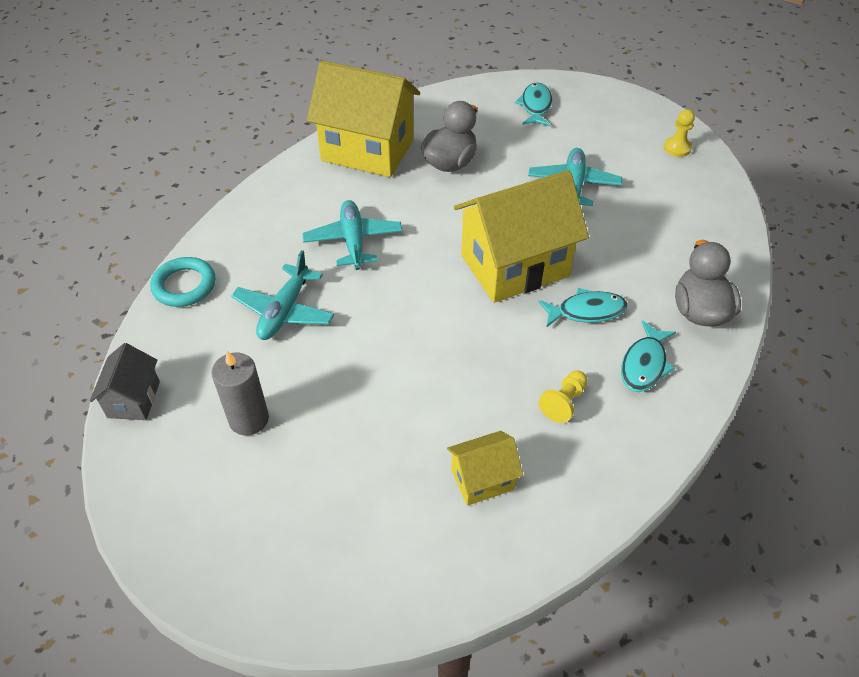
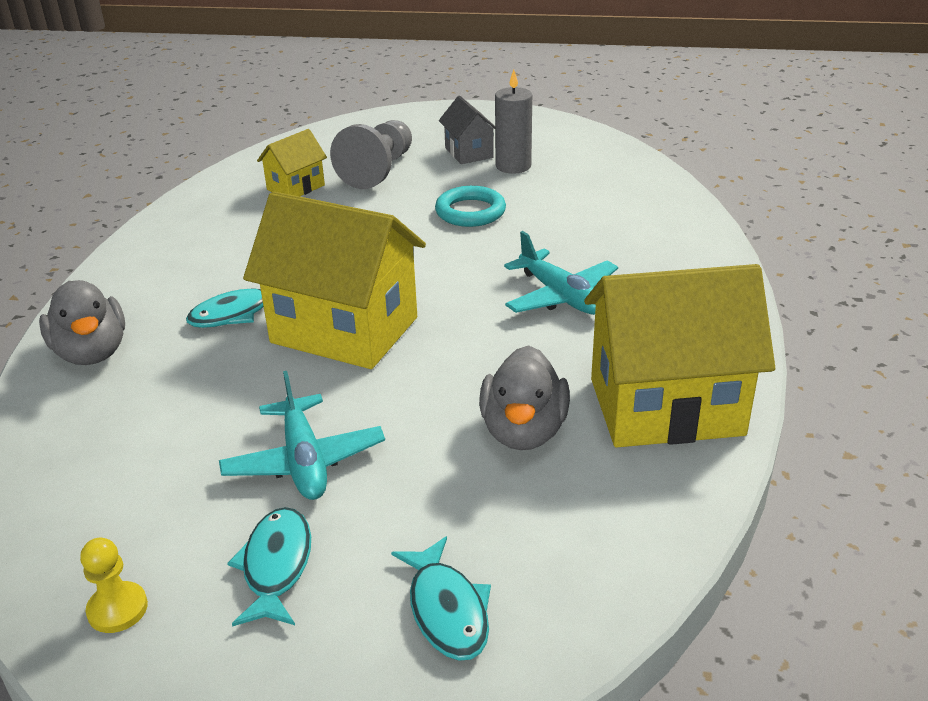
camera: 155 degrees right, 15 degrees down
grey house [90,343,160,420] -> grey house moved to [439,96,495,164]
turquoise ring [150,257,216,307] -> turquoise ring moved to [435,186,506,227]
turquoise plane [231,250,334,340] -> none
yellow house [454,170,589,303] -> yellow house turned 75 degrees clockwise [243,191,426,369]
yellow pawn [539,370,588,423] -> none
turquoise fish [621,320,676,392] -> turquoise fish moved to [227,507,311,627]
none -> grey pawn [330,120,412,189]

